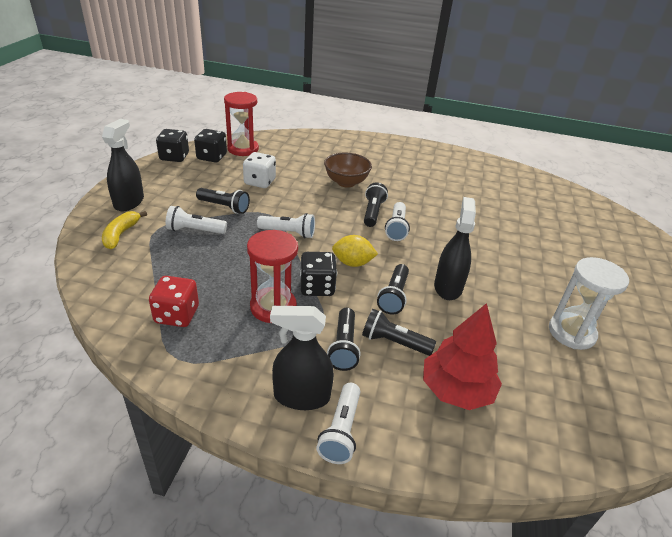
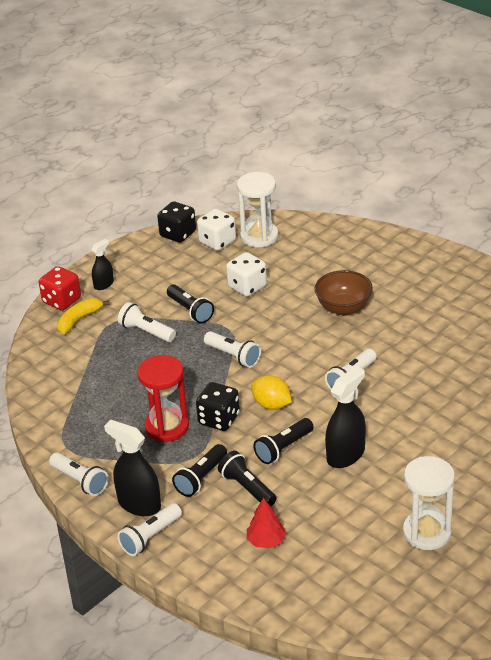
camera: 35 degrees right, 0 degrees up
black spray bottle [102,119,144,211] -> black spray bottle [91,239,114,290], size x0.57
red dice [149,276,199,327] -> red dice moved to [39,266,81,311]
black dice [194,129,227,162] -> white dice [197,208,236,251]
red hourglass [224,92,259,156] -> white hourglass [237,172,278,247]
black flashlight [364,182,388,227] -> none
red tree [423,303,502,410] -> red tree [247,498,286,548], size x0.56
none -> white flashlight [49,452,108,496]

